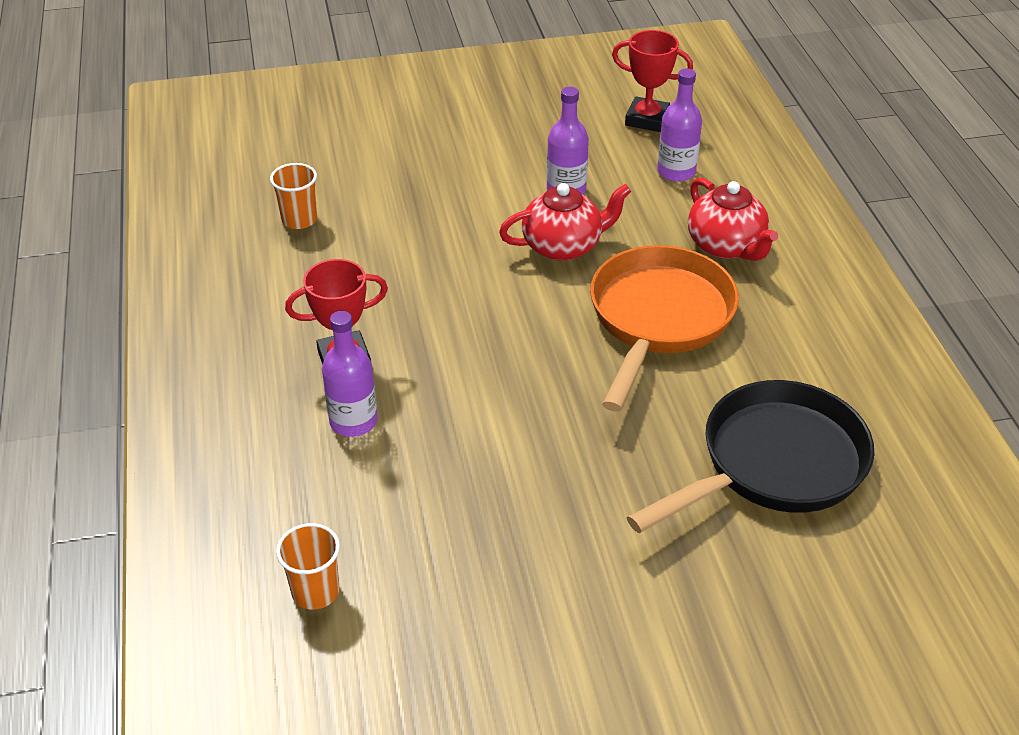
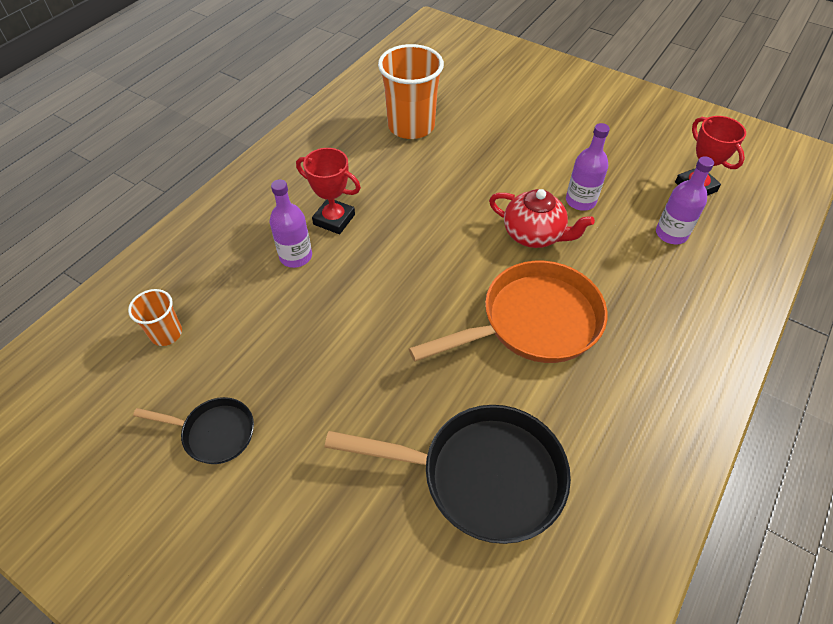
camera: 45 degrees right, 10 degrees up
orange cup [270,163,317,229] -> orange cup [378,44,444,139], size x1.94
red teapot [688,177,778,261] -> none
none -> black pan [133,397,254,464]

